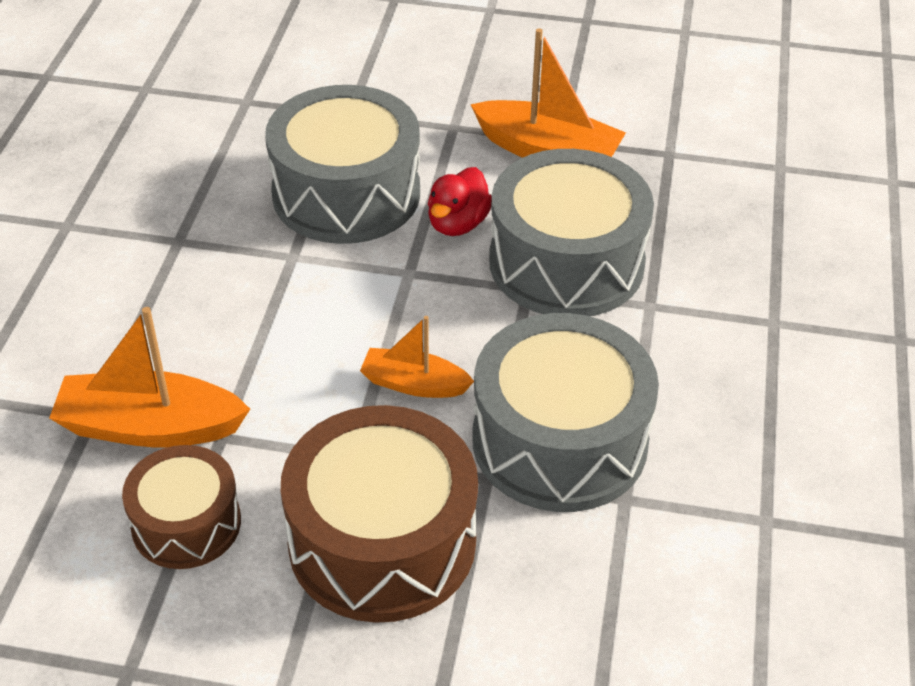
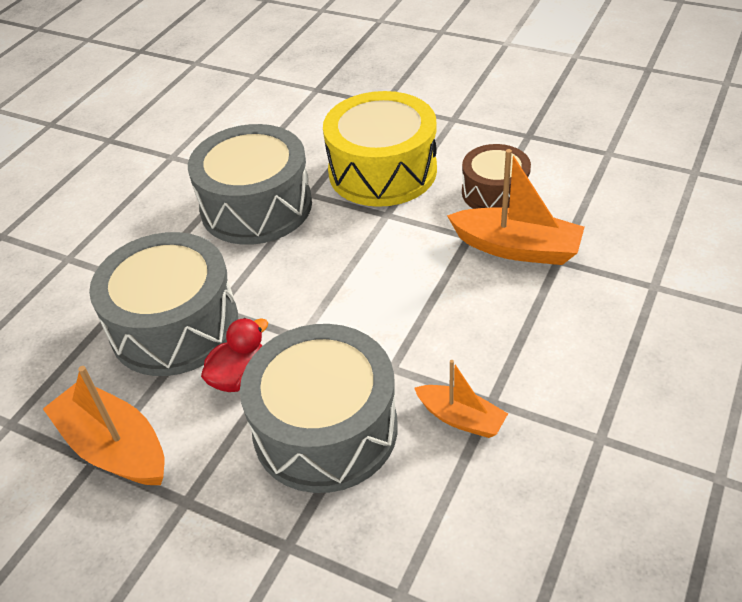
camera: 160 degrees left, 0 degrees up
brown drum [281,405,478,623] -> yellow drum [323,91,437,207]
orange boat [360,316,474,398] -> orange boat moved to [414,360,508,438]

